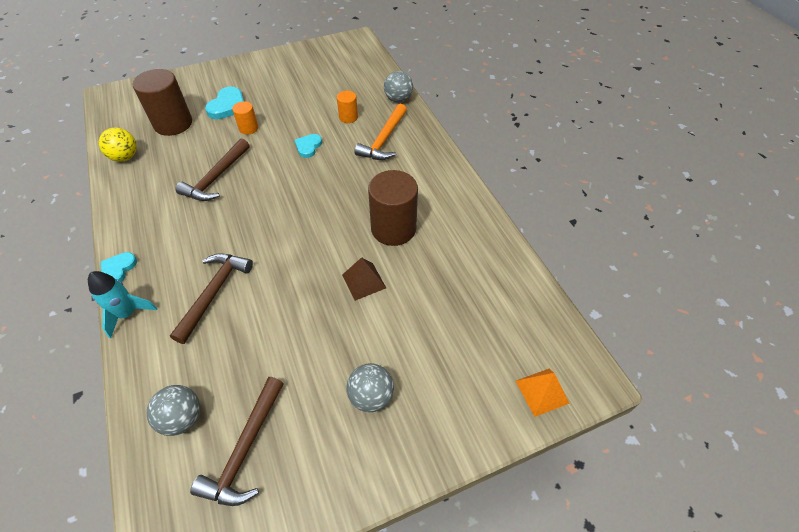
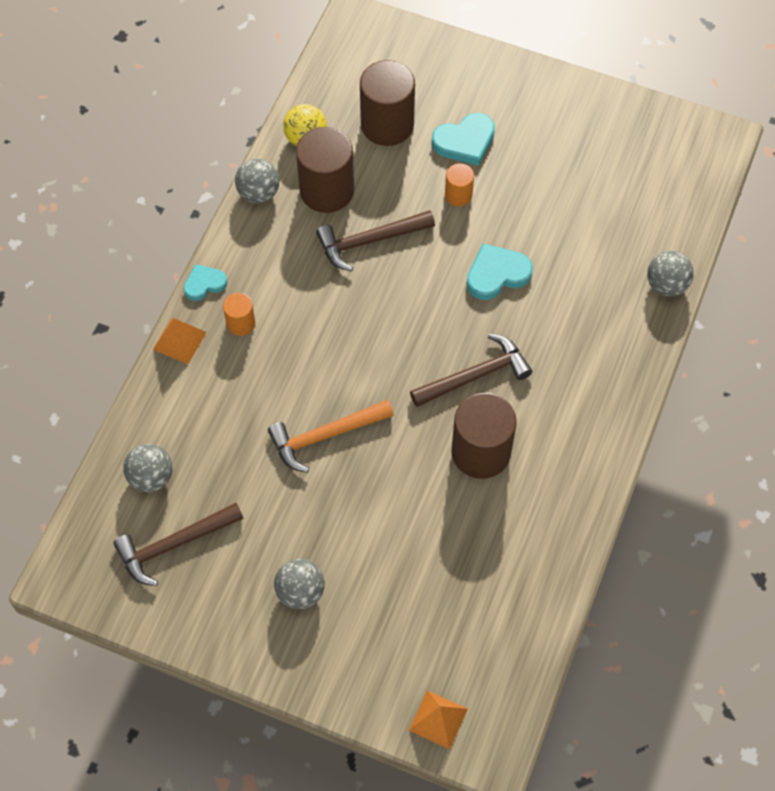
camera: 45 degrees right, 10 degrees up
turquoise rocket [88,271,157,338] -> orange pyramid [153,318,207,364]
brown hammer [170,253,253,344] -> brown hammer moved to [410,334,532,407]
turquoise heart [295,134,322,158] -> turquoise heart [467,243,533,300], size x1.54
orange cylinder [337,91,358,123] -> orange cylinder moved to [223,293,255,336]
brown pyramid [342,257,386,301] -> none
orange hammer [354,104,407,160] -> orange hammer moved to [268,399,394,473]
none -> grey ball [235,159,280,203]
none -> brown cylinder [296,127,354,213]

